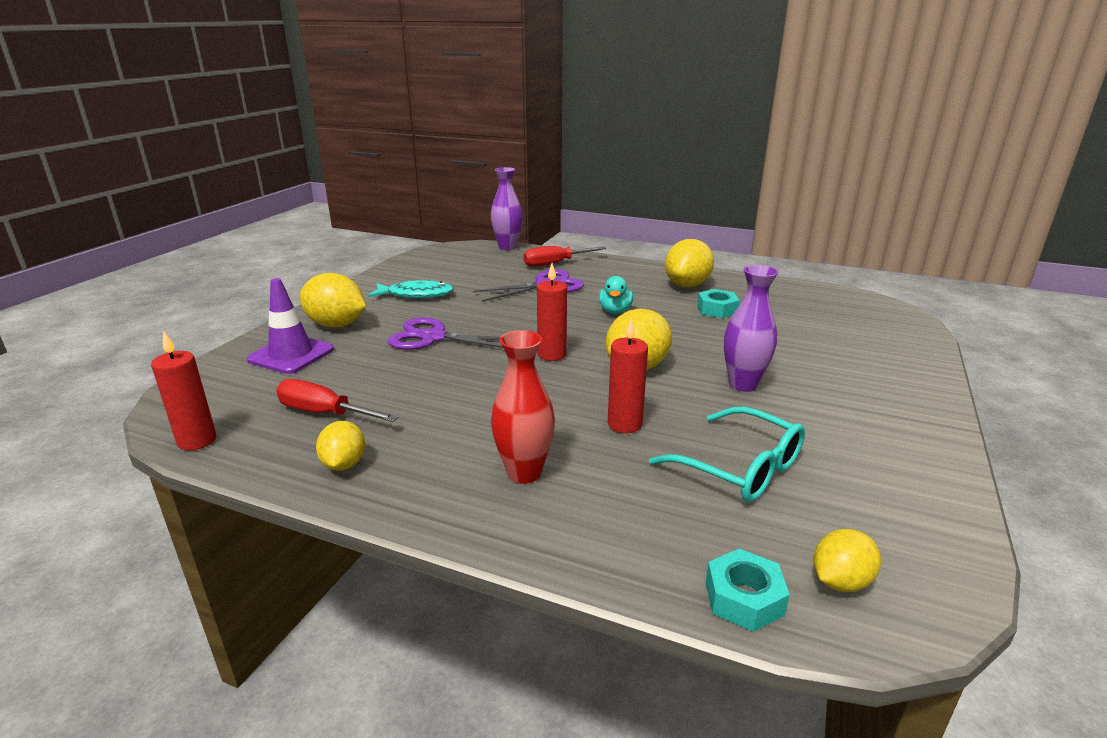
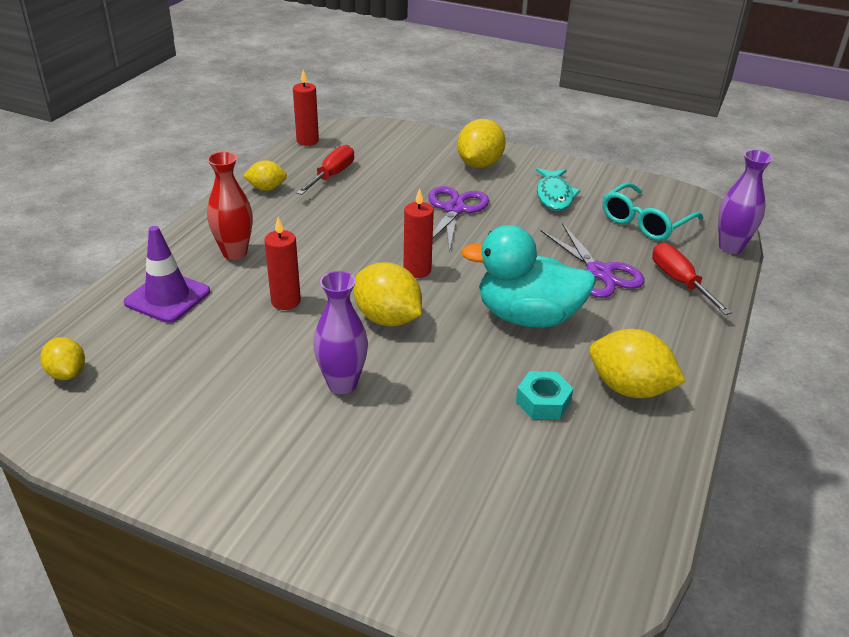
camera: 90 degrees right, 10 degrees up
purple traffic cone [247,278,334,374] -> purple traffic cone moved to [124,226,210,323]
turquoise duck [599,276,633,314] -> turquoise duck [461,225,596,328], size x2.08
turquoise glasses [649,407,805,502] -> turquoise glasses moved to [602,182,703,241]
turquoise nut [705,549,790,632] -> none

